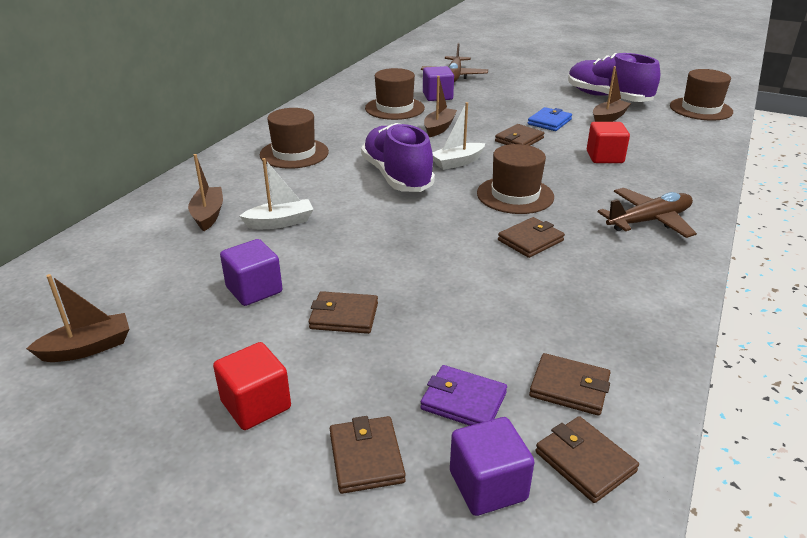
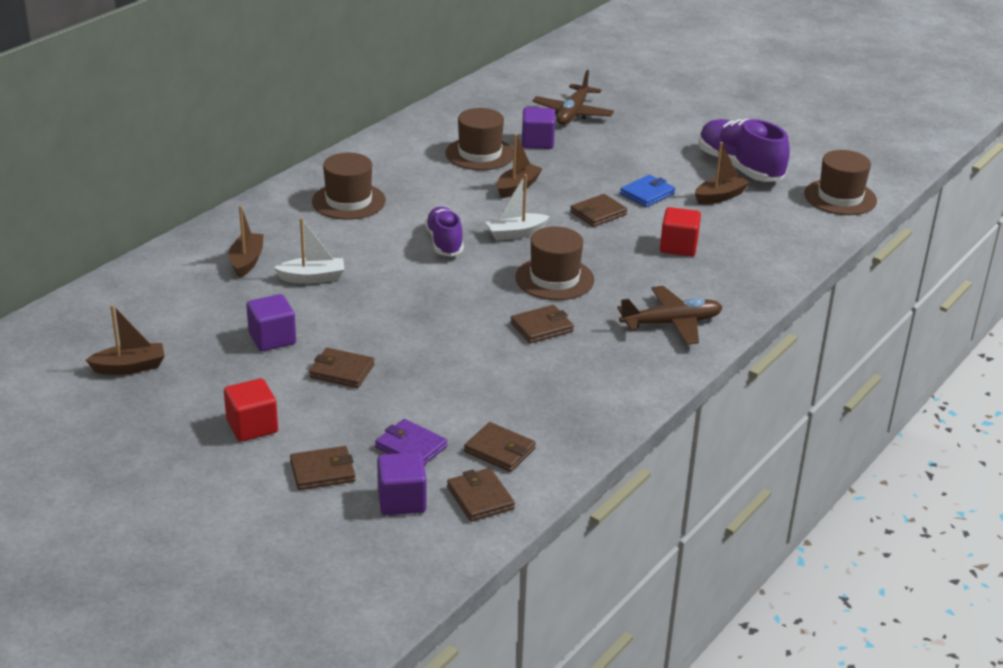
camera: 10 degrees right, 0 degrees up
brown wallet [330,416,406,494] -> brown wallet turned 75 degrees clockwise [290,446,356,490]
purple shoe [361,123,435,192] -> purple shoe [425,207,464,256], size x0.64

